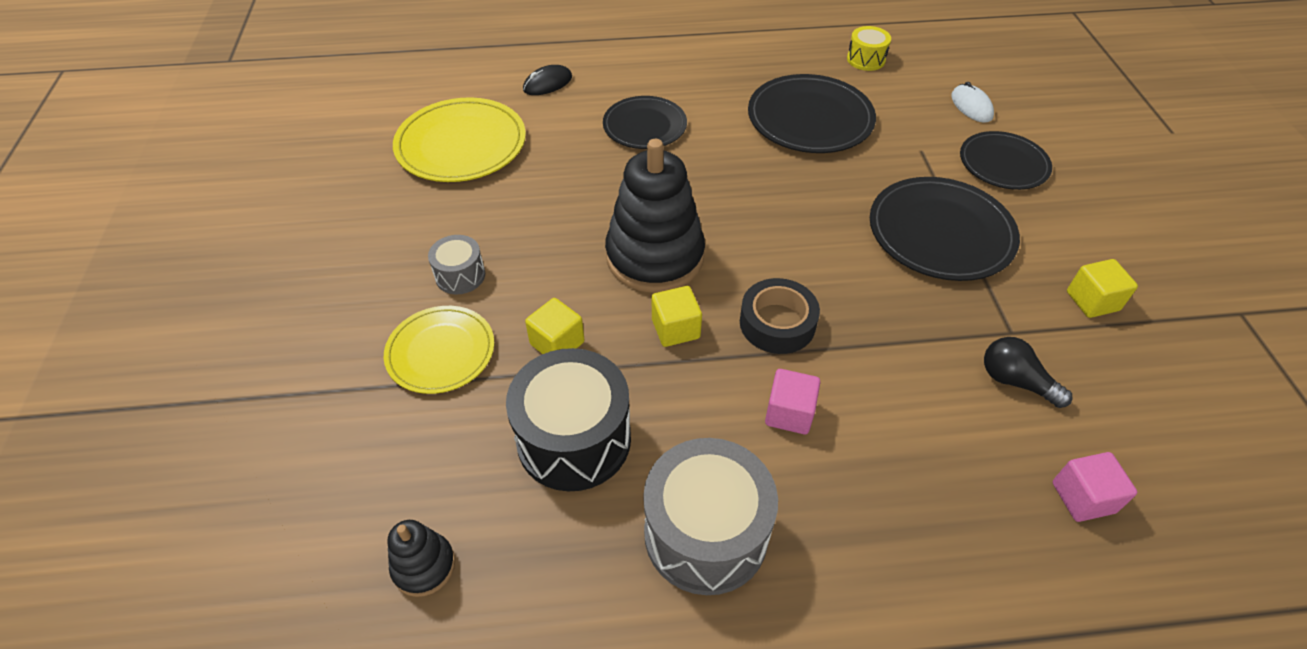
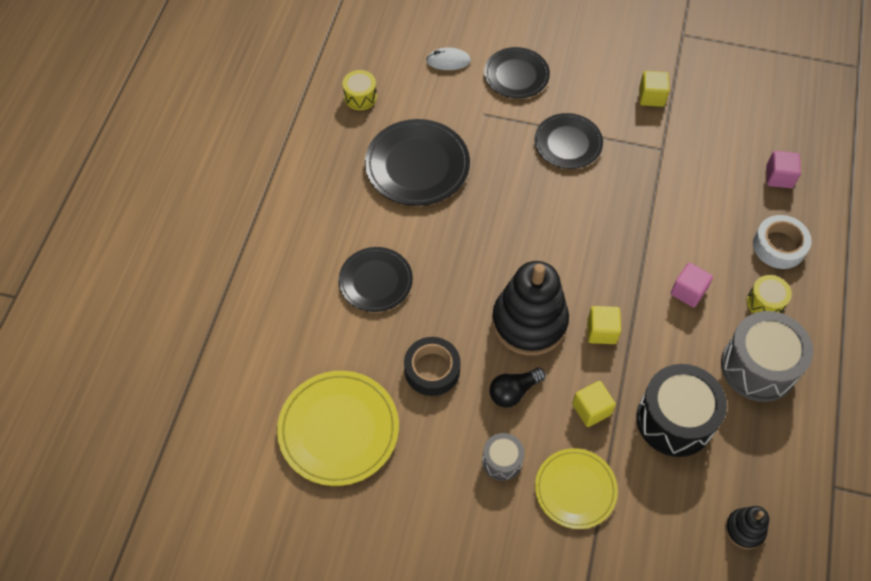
camera: 70 degrees left, 10 degrees up
black mouse [523,65,572,95] -> none
black tape [740,278,820,354] -> black tape moved to [404,337,461,396]
black plate [870,177,1020,281] -> black plate [534,113,603,169], size x0.66
black light bulb [984,337,1072,408] -> black light bulb moved to [489,368,545,408]
none -> yellow drum [747,275,792,313]
none -> white tape [753,215,812,269]

